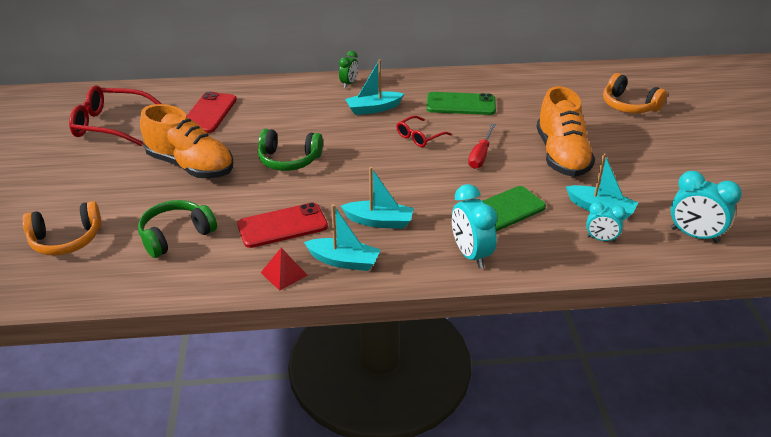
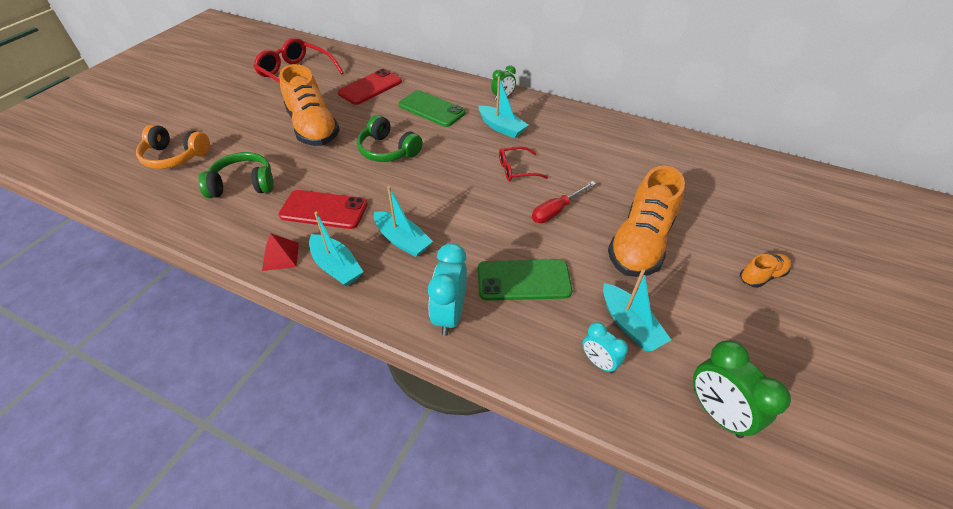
camera: 30 degrees right, 10 degrees up
turquoise boat [345,59,404,115] -> turquoise boat turned 150 degrees counterclockwise [478,77,528,138]
green phone [426,92,496,115] -> green phone moved to [398,90,466,127]
orange headphones [603,73,667,113] -> none
turquoise clock [671,171,742,243] -> green clock [693,340,791,438]
none -> orange shoe [740,253,791,288]

